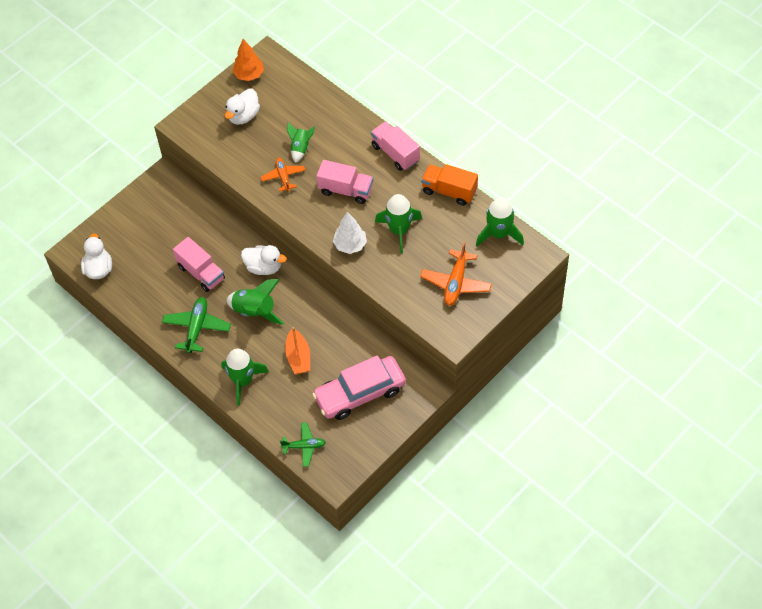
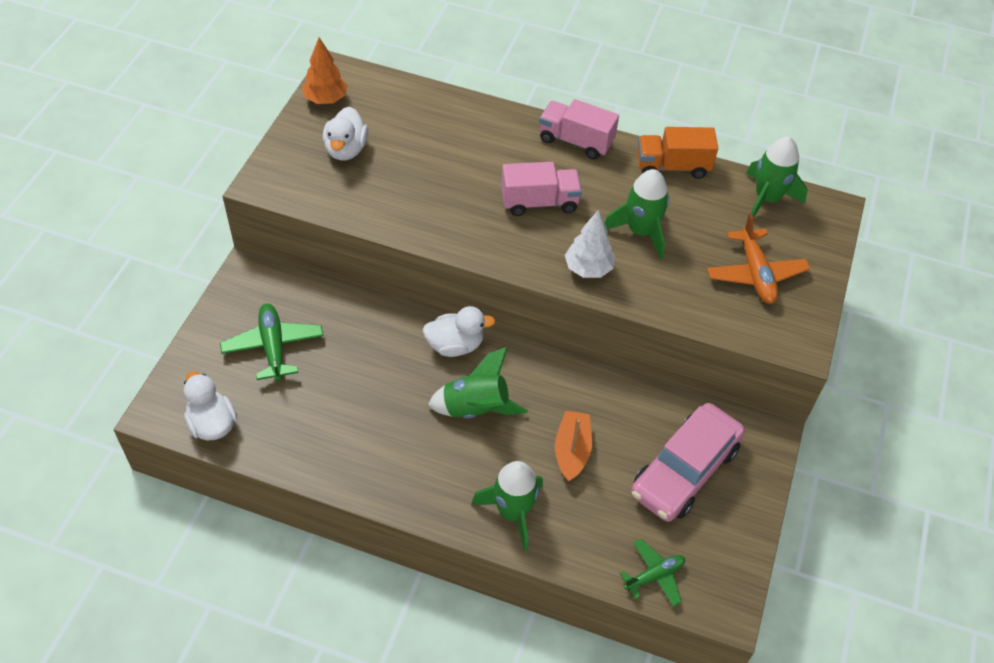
camera: 30 degrees left, 5 degrees down
green plane [162,297,231,353] -> green plane moved to [220,303,323,381]
pink truck [173,237,225,292] -> none
orange plane [261,158,306,192] -> none
orange boat [285,327,310,374] -> orange boat turned 135 degrees counterclockwise [555,411,592,482]
green rocket [287,122,315,163] -> none

